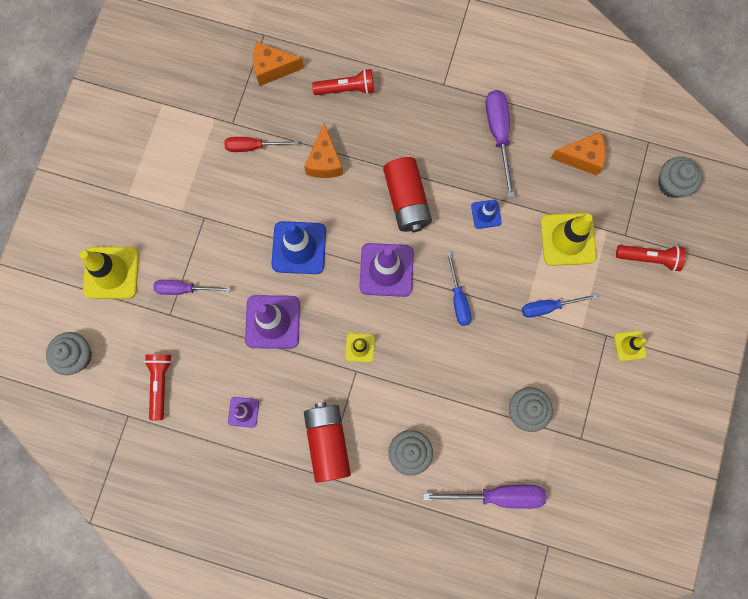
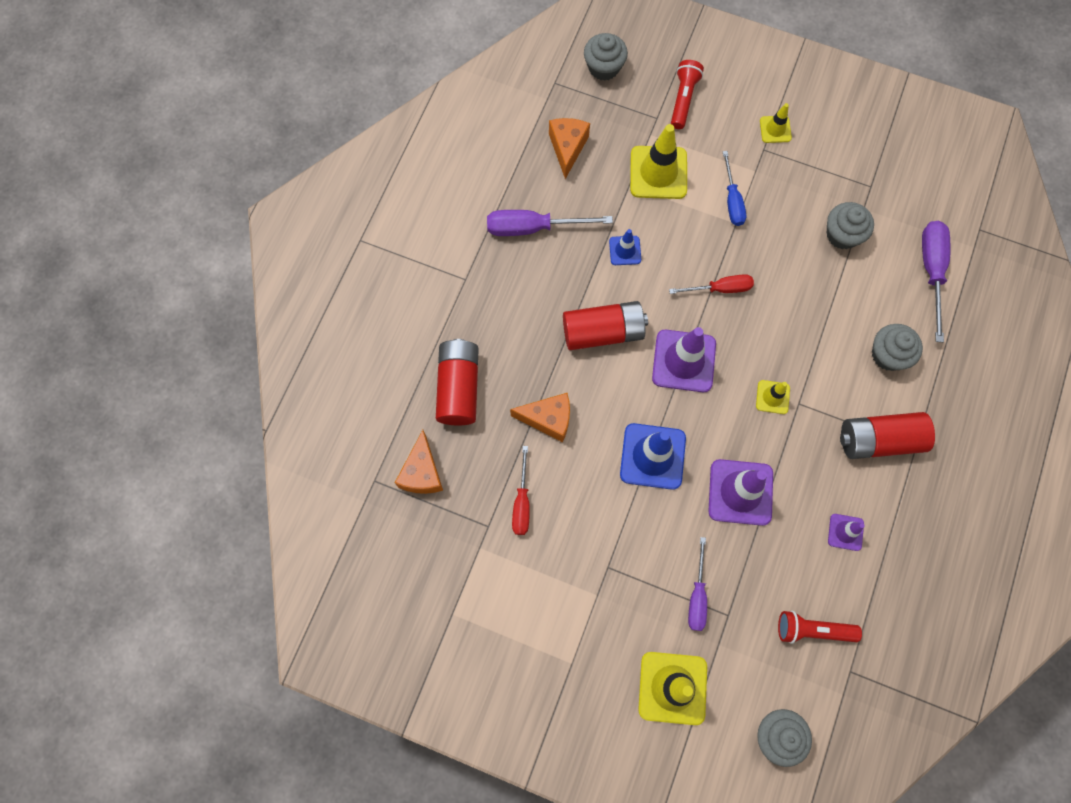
camera: 85 degrees left, 5 degrees down
red flashlight [312,69,374,95] -> red battery [436,339,479,426]
blue screwdriver [446,251,471,326] -> red screwdriver [669,274,754,294]

